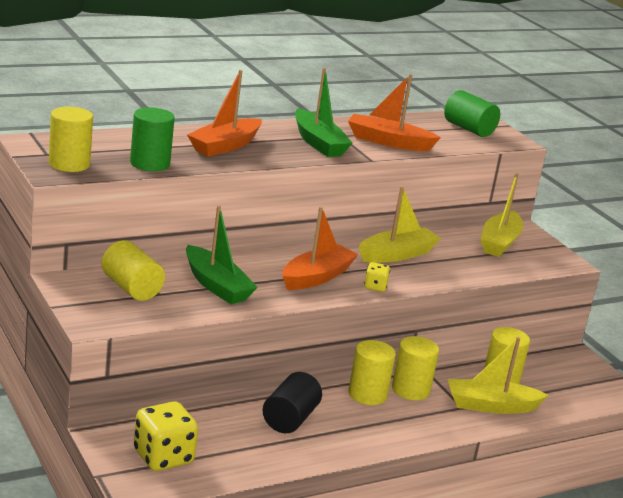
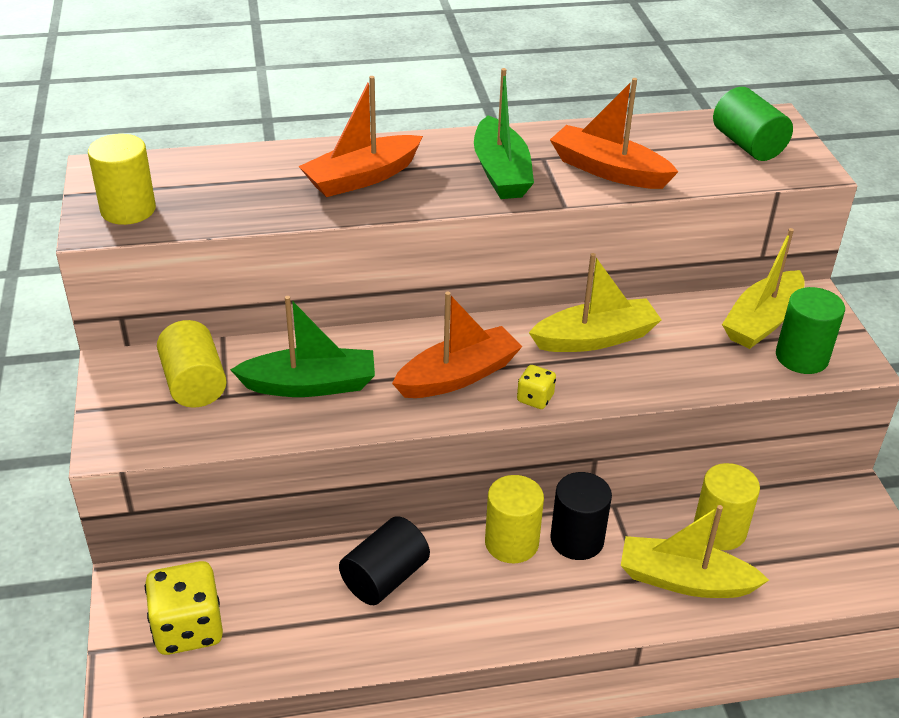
camera: 20 degrees right, 15 degrees up
green cylinder [130,107,175,171] -> green cylinder moved to [776,287,845,374]
green boat [186,205,258,304] -> green boat turned 75 degrees counterclockwise [230,296,375,397]
yellow cylinder [392,336,439,400] -> black cylinder [550,472,612,560]

